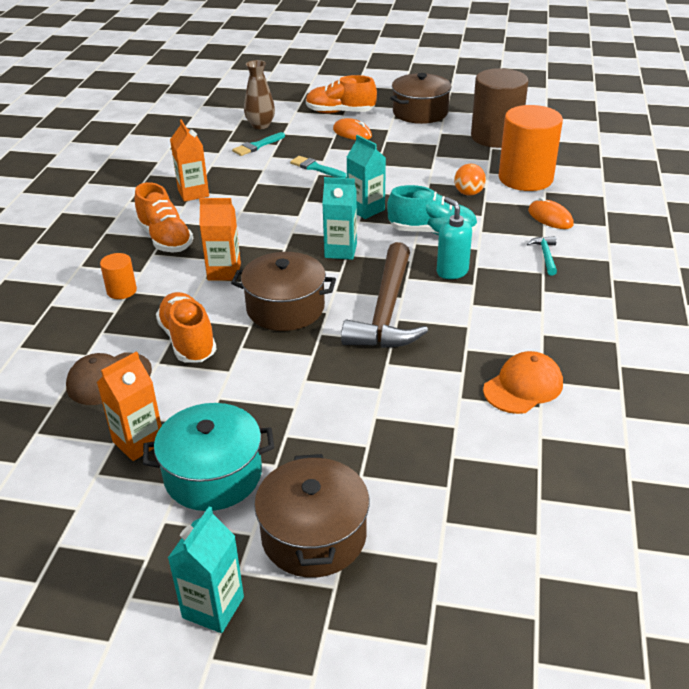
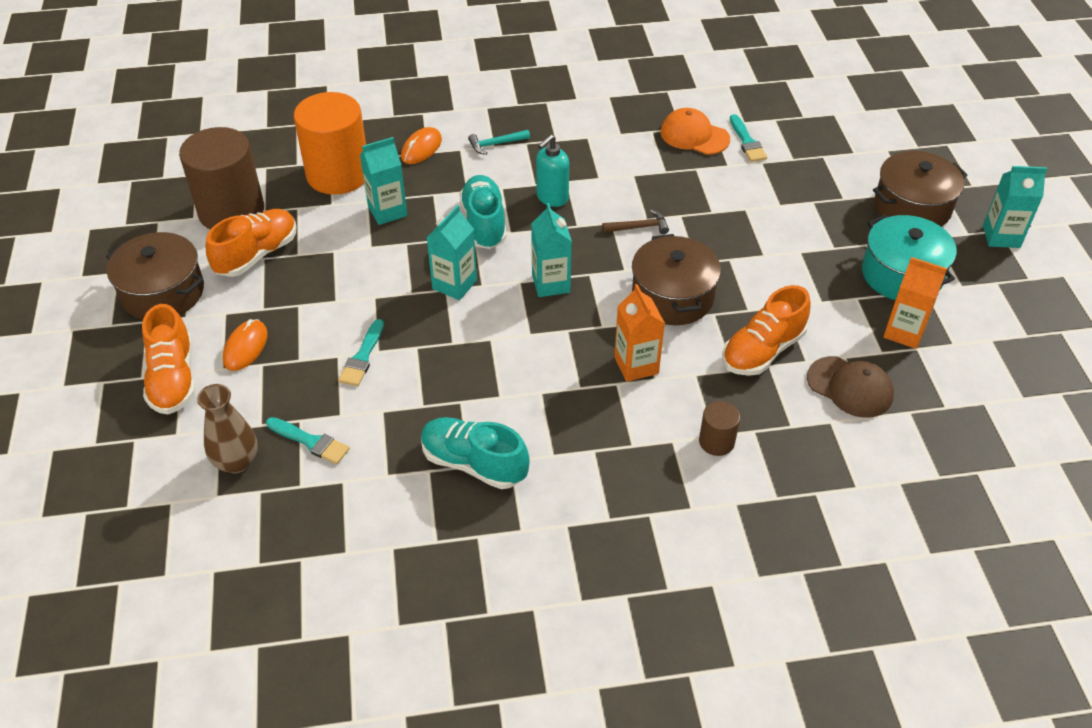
camera: 110 degrees left, 10 degrees up
orange cylinder [100,253,137,299] -> brown cylinder [699,401,740,456]
orange shoe [135,182,193,252] -> orange shoe moved to [206,209,296,277]
orange carton [170,119,209,202] -> turquoise shoe [421,417,530,489]
brown hammer [341,242,428,348] -> brown hammer [602,210,669,234], size x0.41
orange ball [454,164,486,196] -> turquoise carton [360,137,407,225]
none -> turquoise brush [730,114,767,162]

